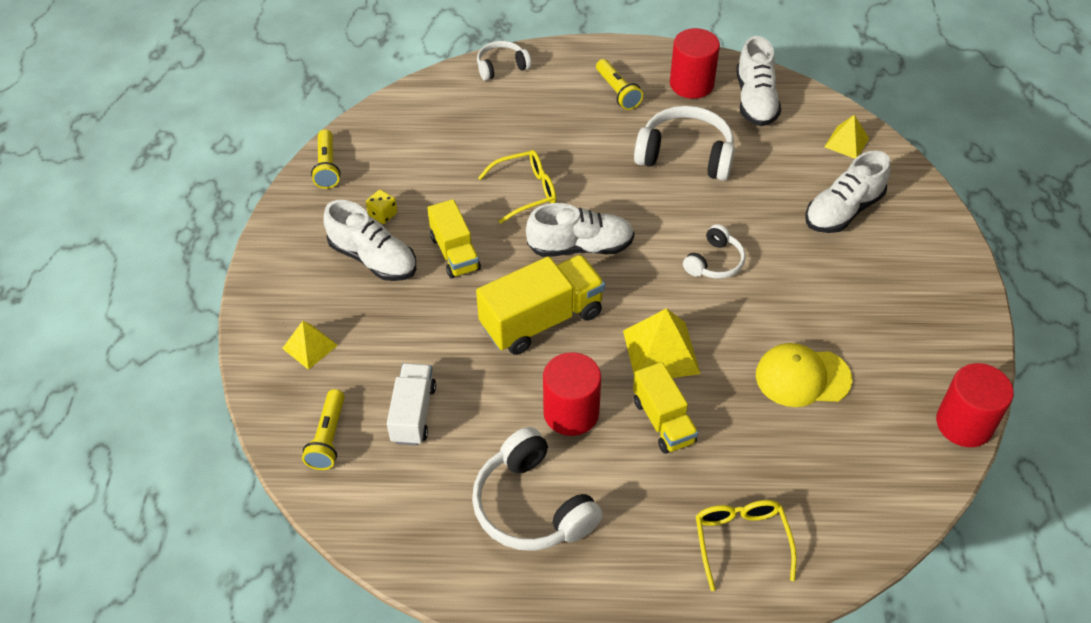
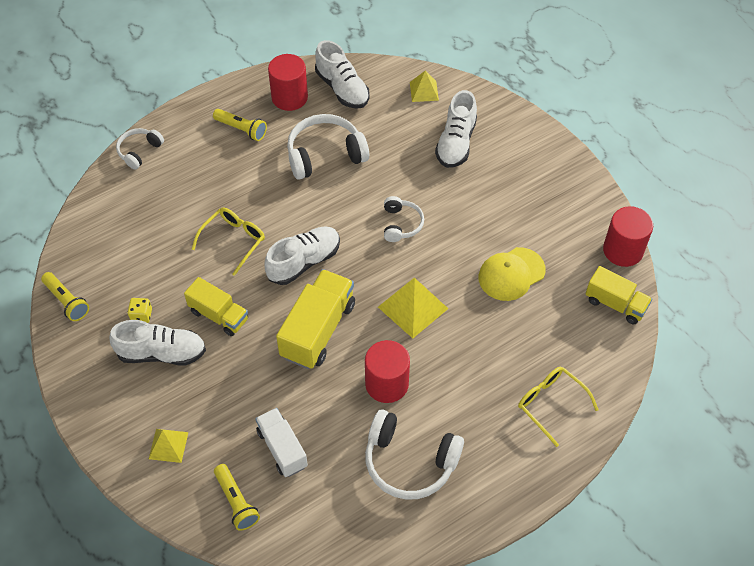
camera: 35 degrees left, 5 degrees up
yellow truck [633,362,698,454] -> yellow truck moved to [586,266,652,324]

